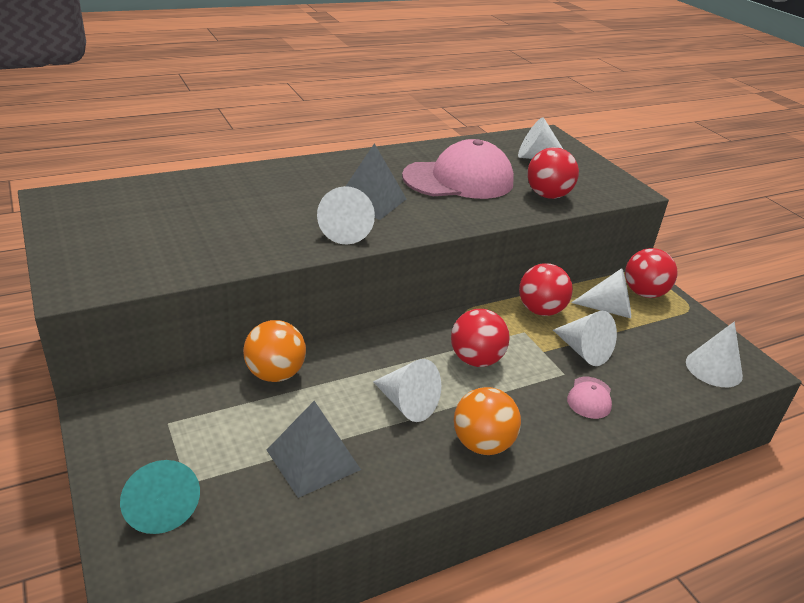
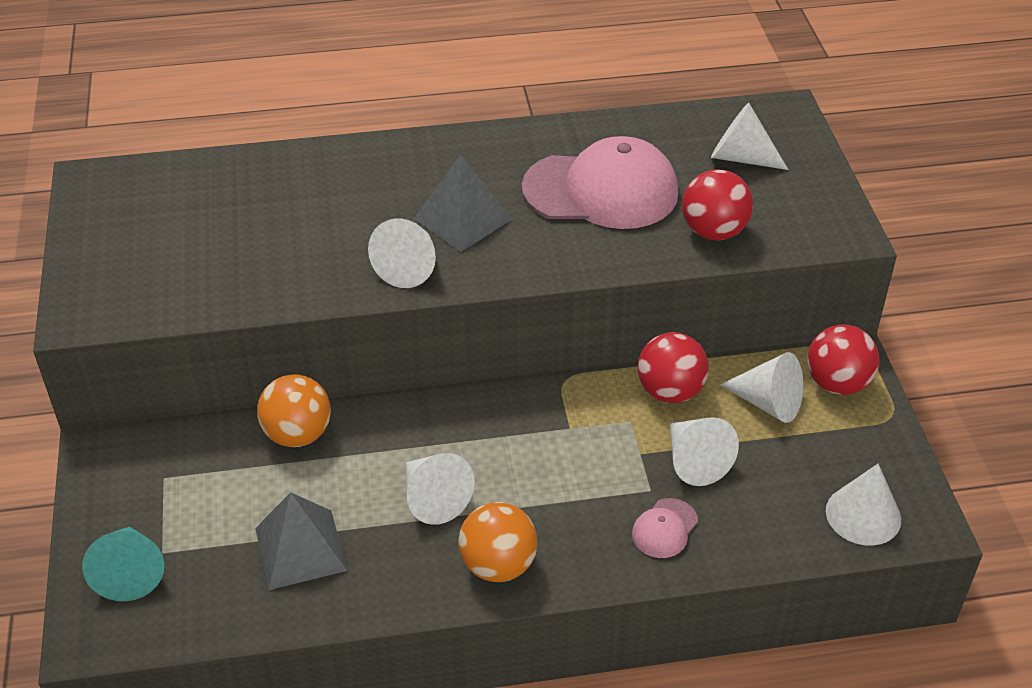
camera: 20 degrees right, 10 degrees up
red ball [451,309,510,367] -> none

